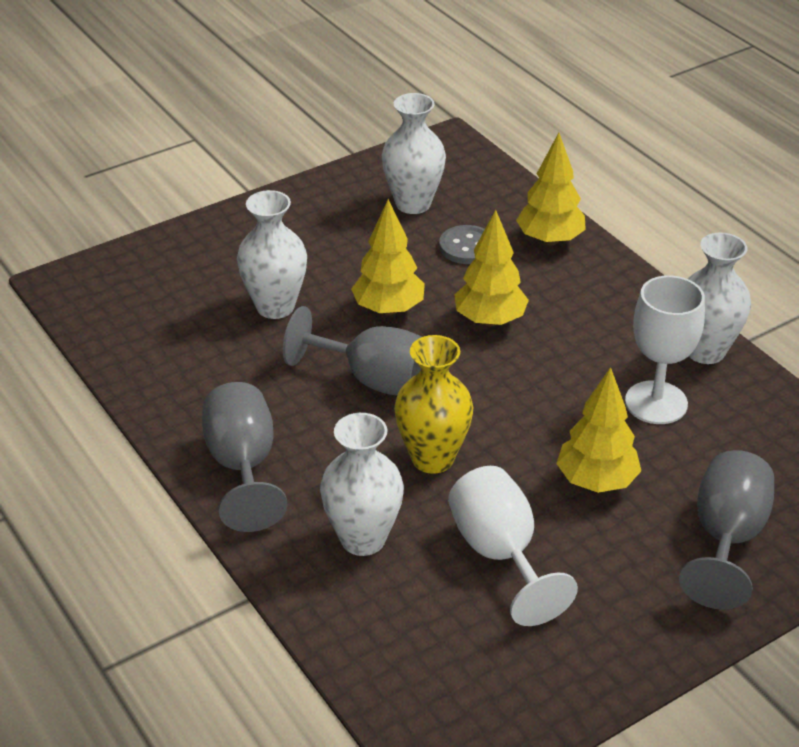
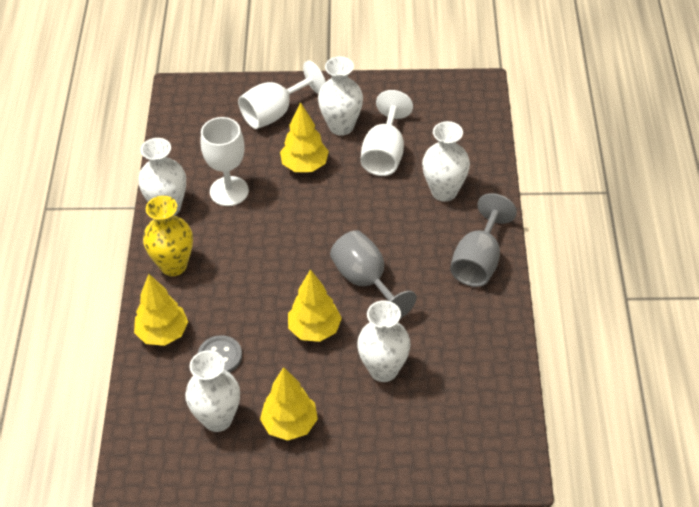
camera: 145 degrees left, 10 degrees up
yellow vase [394,335,474,474] -> yellow vase moved to [143,196,193,276]
yellow tree [454,210,529,326] -> yellow tree moved to [260,367,318,441]
grey goblet [679,450,774,610] -> white goblet [238,61,326,129]
none -> white vase [318,57,363,136]

